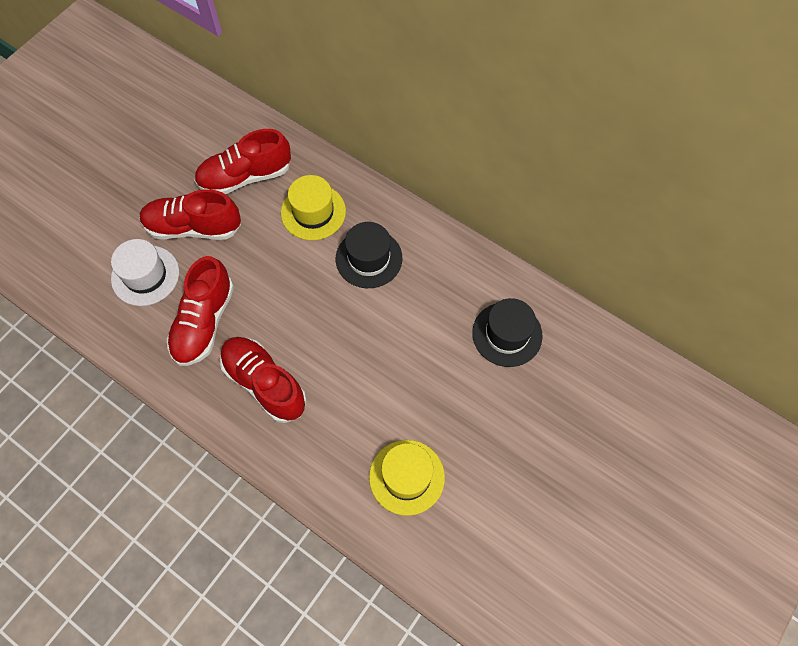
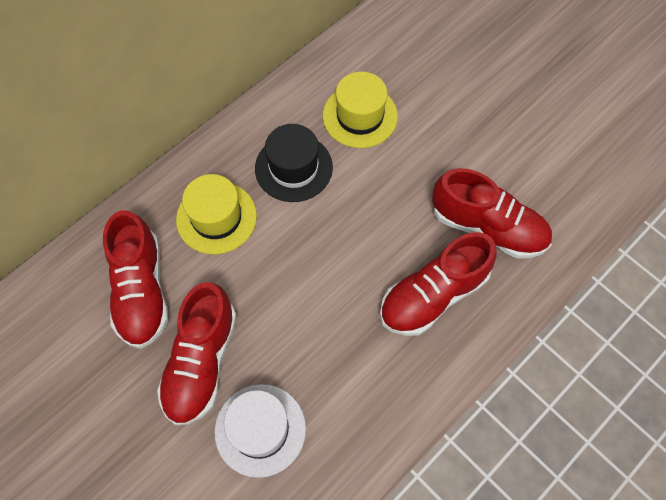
camera: 80 degrees left, 0 degrees up
red shoe [167,256,234,366] -> red shoe moved to [432,168,552,259]
yellow hat [369,440,445,516] -> yellow hat moved to [323,72,398,148]
black hat [472,298,543,367] -> none

